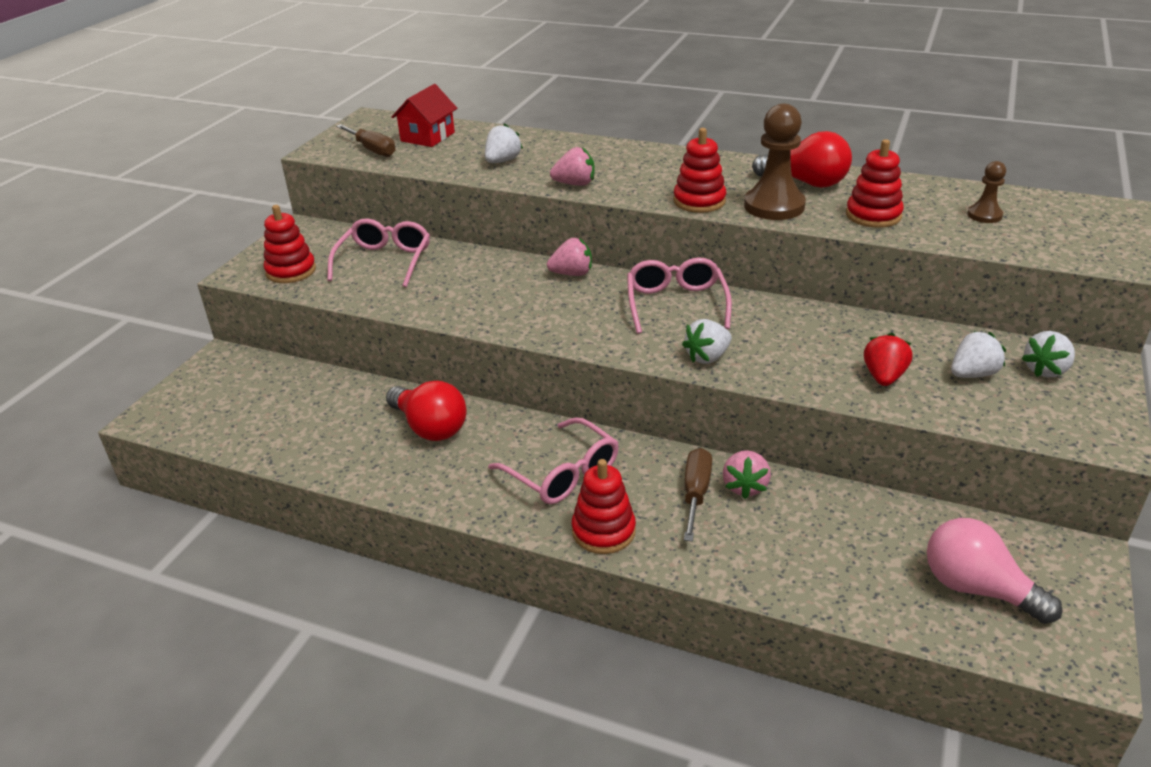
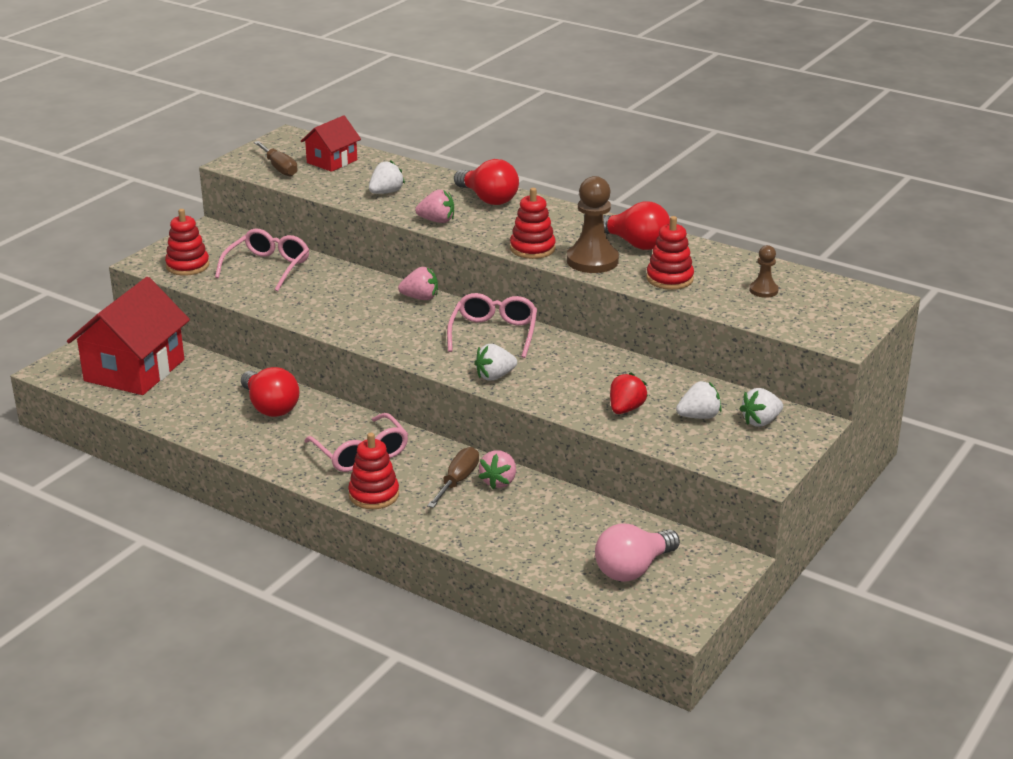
camera: 10 degrees right, 5 degrees down
pink light bulb [927,518,1062,624] -> pink light bulb turned 90 degrees counterclockwise [595,523,680,582]
none -> red house [67,277,190,395]
none -> red light bulb [454,159,519,205]

